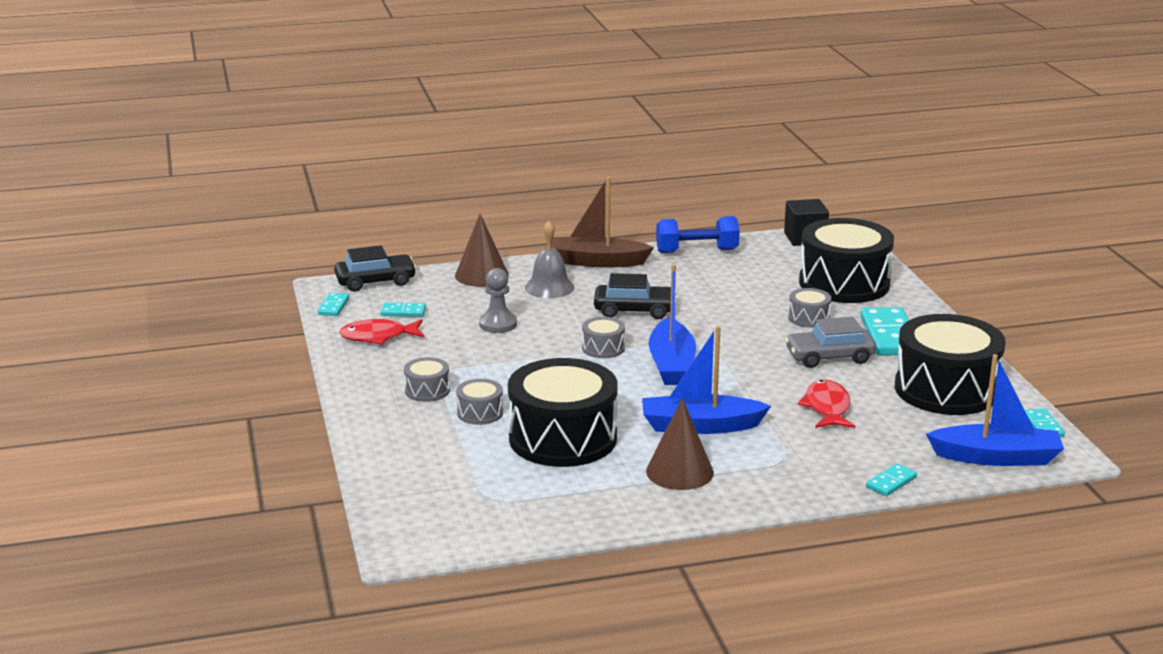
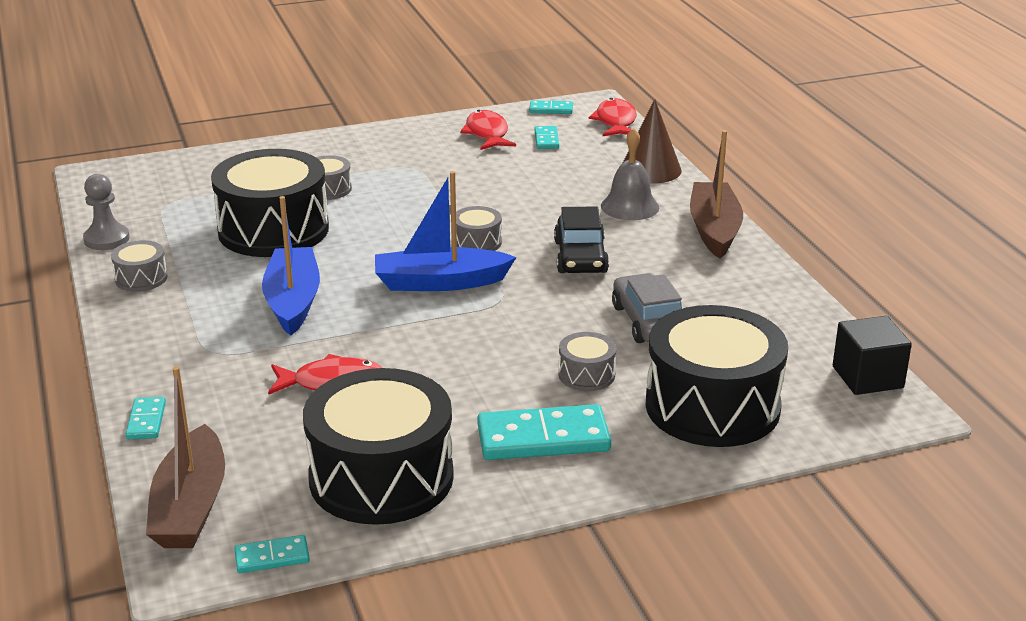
camera: 85 degrees right, 5 degrees up
black car [334,245,417,292] -> red fish [589,98,636,136]
grey drum [404,357,450,402] -> grey drum moved to [111,240,167,292]
grey pawn [479,268,517,333] -> grey pawn moved to [83,174,130,250]
brown cone [646,398,714,490] -> none
blue dumbbell [656,216,740,253] -> none
grey car [785,317,876,368] -> grey car moved to [612,273,682,343]
turquoise domino [866,464,917,496] -> turquoise domino turned 45 degrees clockwise [126,397,166,439]
blue boat [926,354,1064,466] -> brown boat [146,366,225,548]

